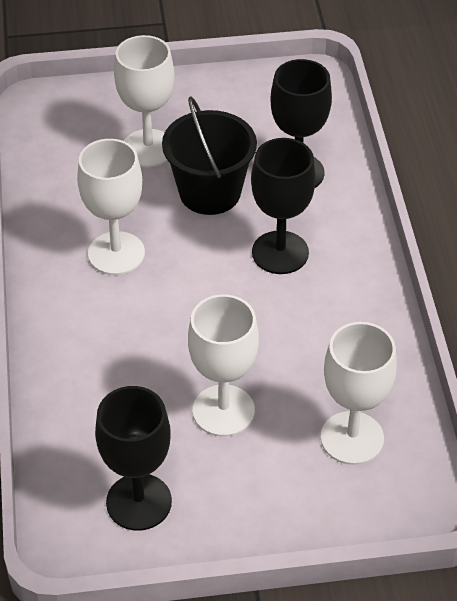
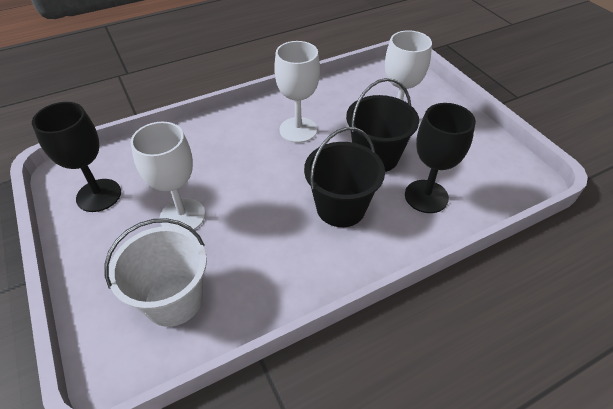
camera: 70 degrees right, 0 degrees up
black goblet [251,138,316,274] -> black bucket [304,127,385,227]
white goblet [321,322,397,465] -> white bucket [104,218,207,327]

